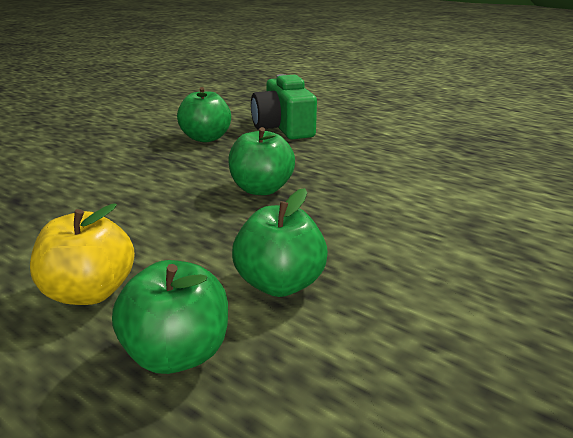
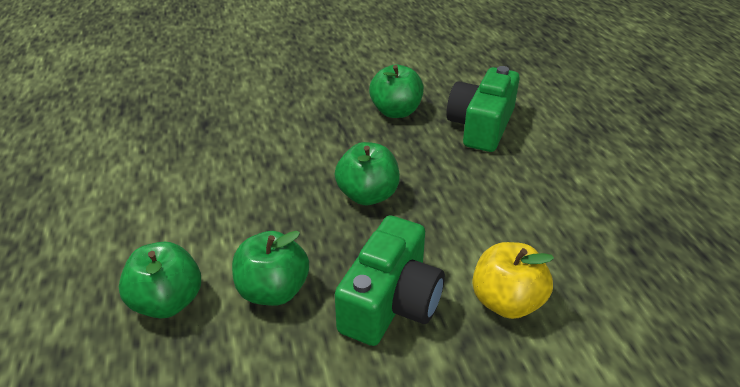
camera: 40 degrees right, 10 degrees up
yellow apple [30,204,135,305] -> yellow apple moved to [472,242,554,319]
none -> green camera [335,215,445,346]

